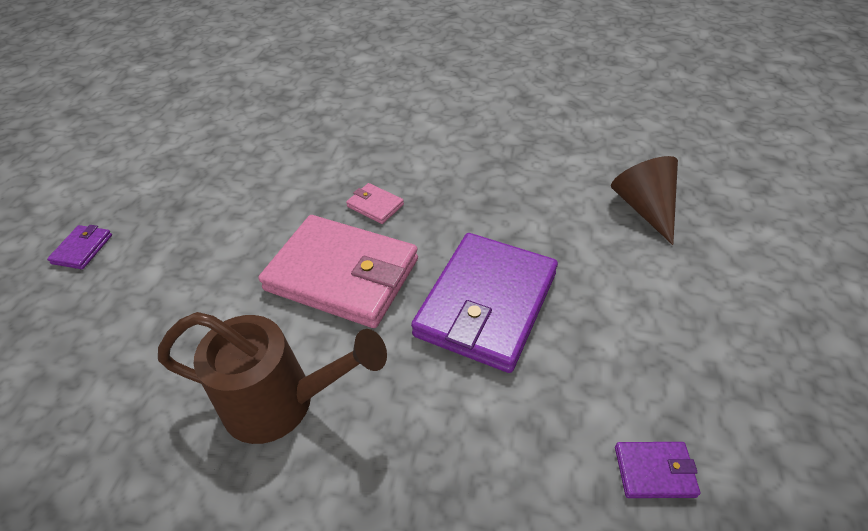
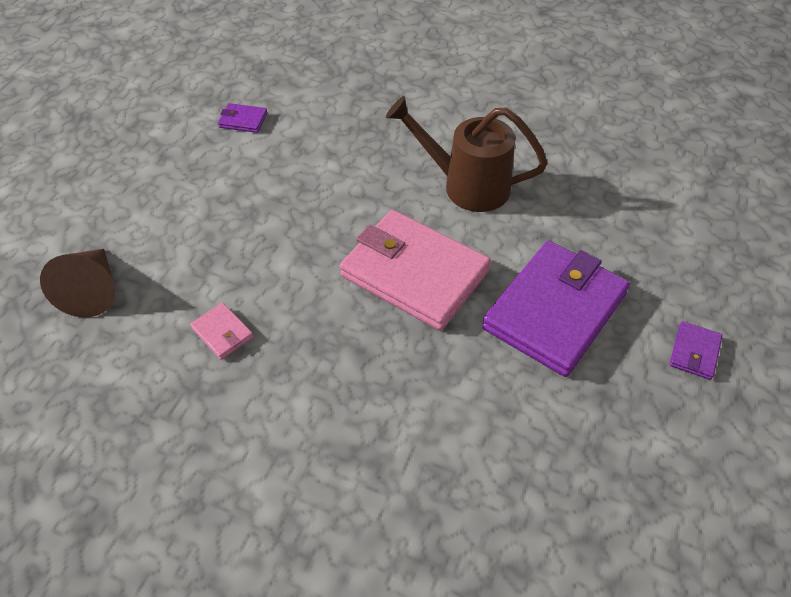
camera: 170 degrees left, 5 degrees up
pink wallet [346,183,404,224] -> pink wallet moved to [190,303,254,360]
purple wallet [411,233,558,373] -> purple wallet moved to [482,241,630,377]

